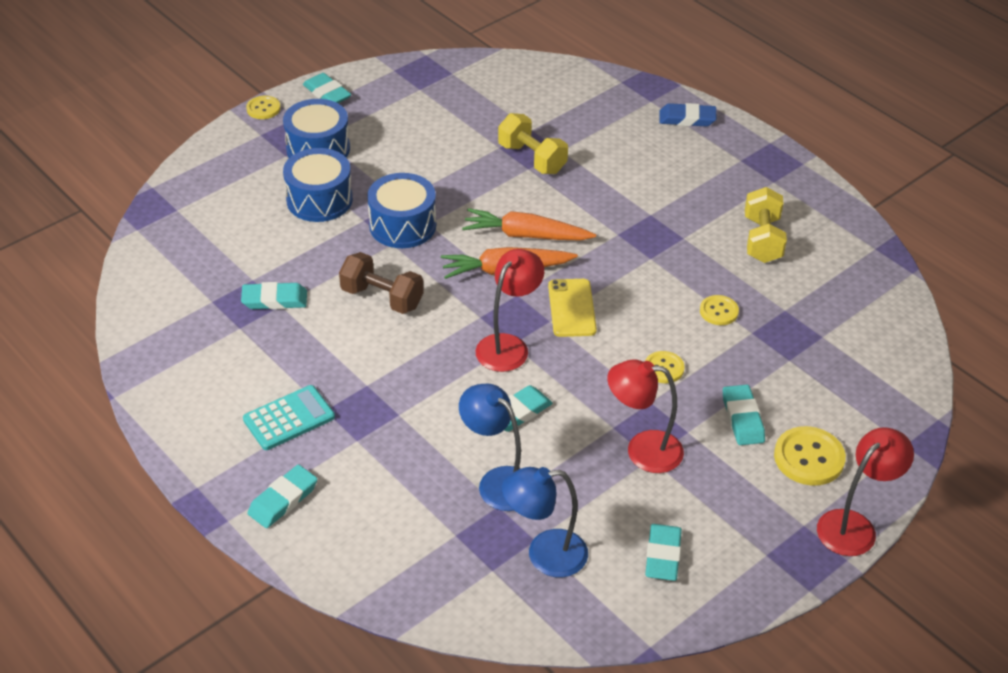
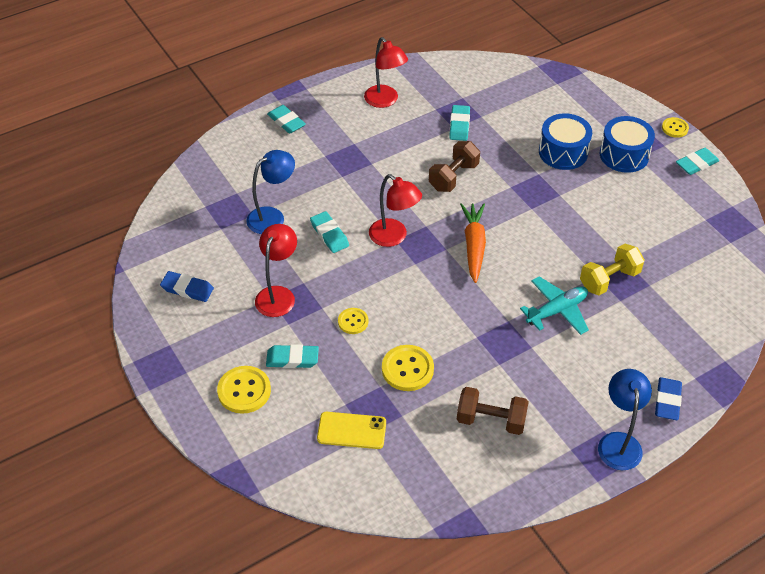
camera: 100 degrees right, 5 degrees up
turquoise calculator [243,385,335,450] -> none
blue drum [367,173,436,248] -> none
orange carrot [462,208,596,241] -> none
blue lamp [502,467,588,577] -> blue lamp moved to [598,369,652,470]
yellow phone [548,279,597,337] -> yellow phone moved to [317,412,386,449]
turquoise eraser [645,524,682,581] -> blue eraser [160,271,214,302]
yellow button [700,295,739,325] -> yellow button [382,345,434,391], size x1.65
yellow dumbbell [745,187,787,263] -> brown dumbbell [457,387,529,435]
red lamp [817,427,914,556] -> red lamp moved to [364,37,408,108]
none -> turquoise plane [520,276,589,335]

